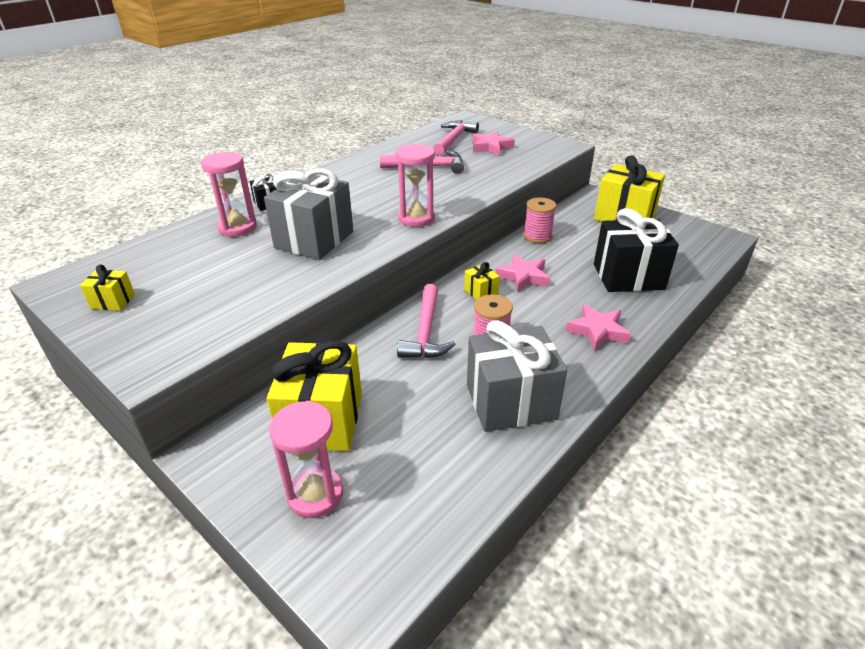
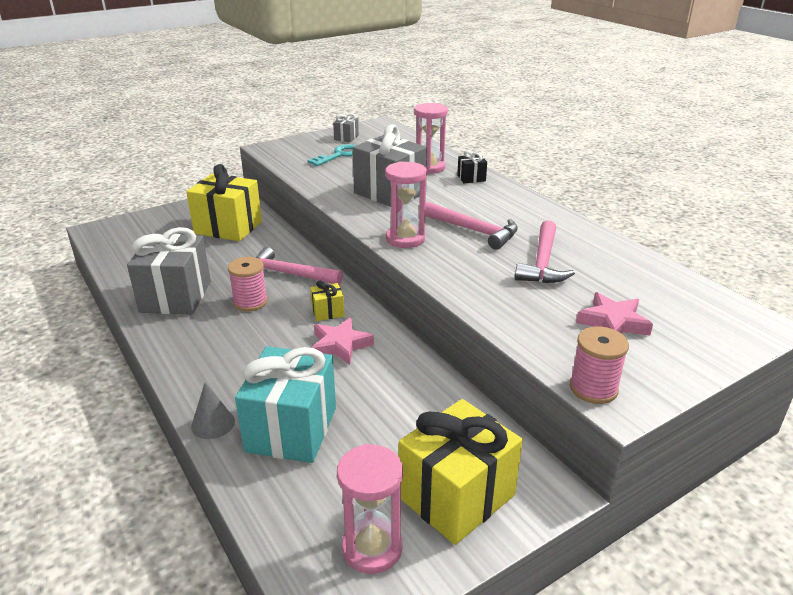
camera: 105 degrees right, 5 degrees down
yellow gift [80,264,135,311] -> grey gift [333,113,359,142]
pink hourglass [269,401,343,518] -> pink hourglass moved to [337,444,403,574]
pink hammer [433,120,479,155] -> pink hammer moved to [425,202,518,250]
pink spool [523,197,556,243] -> pink spool moved to [570,326,629,404]
pink star [566,304,631,351] -> none
black gift [594,208,679,292] -> turquoise gift [235,346,336,463]
none -> grey cone [191,383,235,439]
none -> turquoise key [308,144,356,166]

